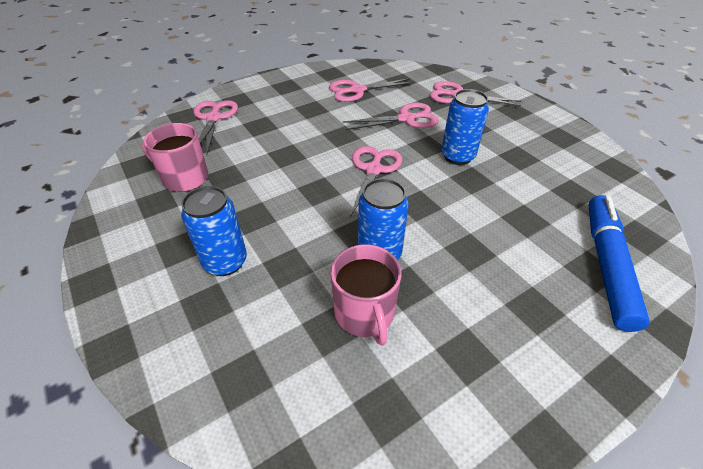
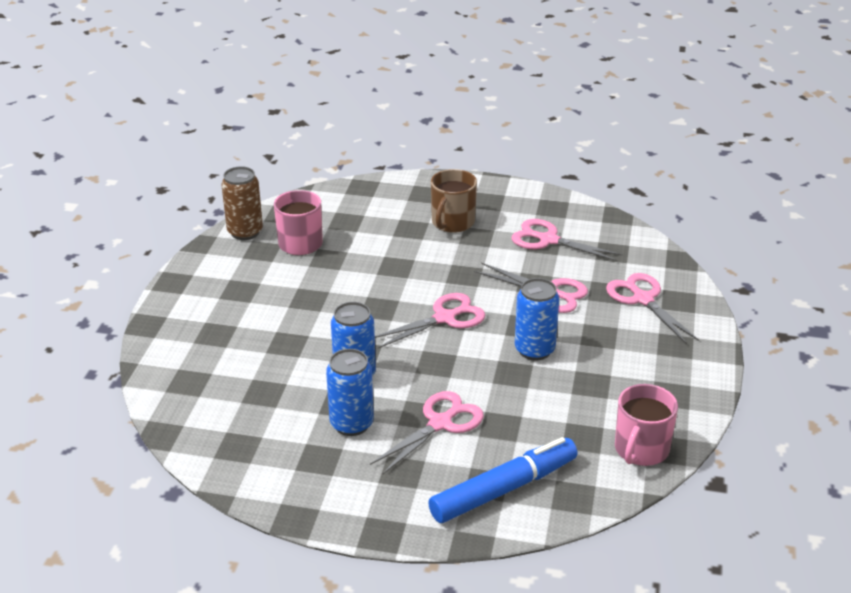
camera: 45 degrees right, 10 degrees down
blue can [181,186,247,276] -> blue can moved to [326,349,374,436]
pink scissors [193,100,238,155] -> pink scissors moved to [370,391,484,475]
pink mug [331,244,402,346] -> pink mug moved to [615,384,678,466]
none -> brown can [221,166,263,240]
none -> brown mug [431,169,477,233]

